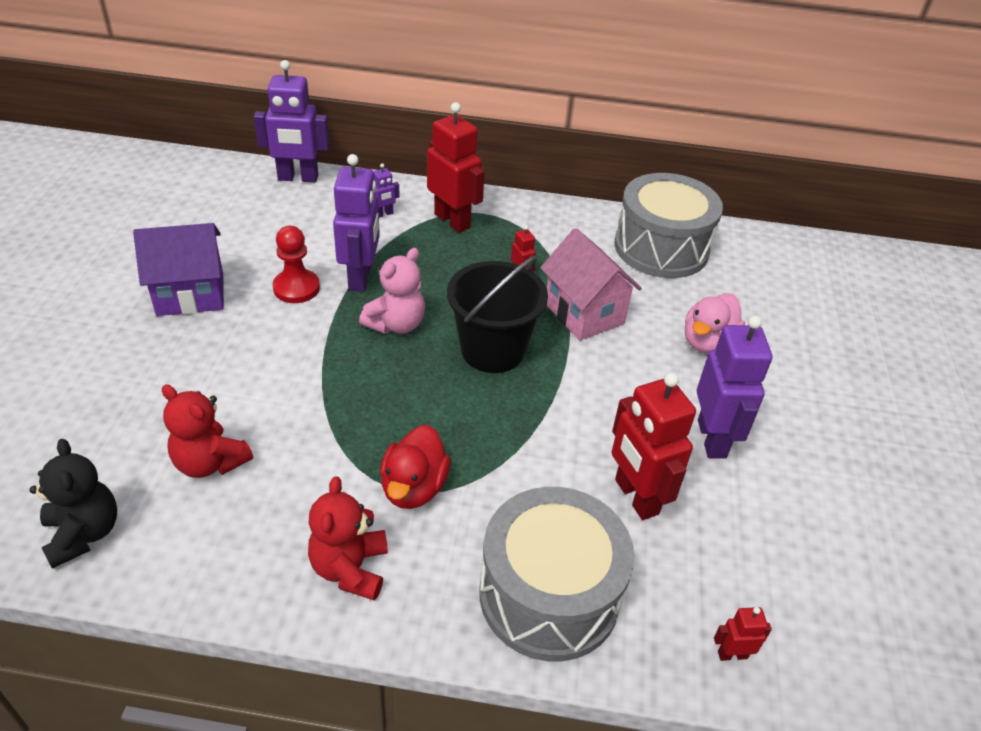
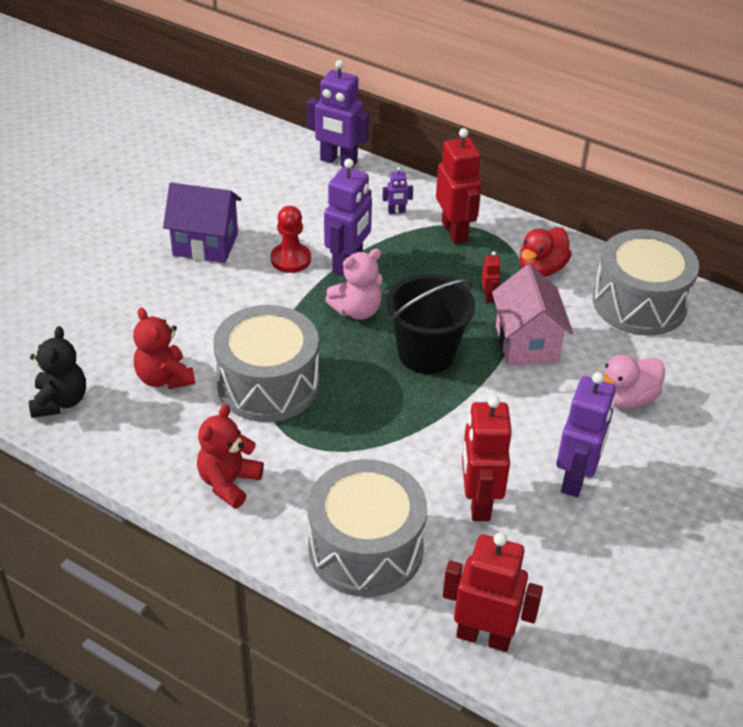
camera: 25 degrees right, 0 degrees up
red duck [380,425,451,509] -> red duck moved to [520,227,572,277]
red robot [714,607,772,661] -> red robot [443,533,543,652], size x2.21
none -> grey drum [213,305,319,422]

